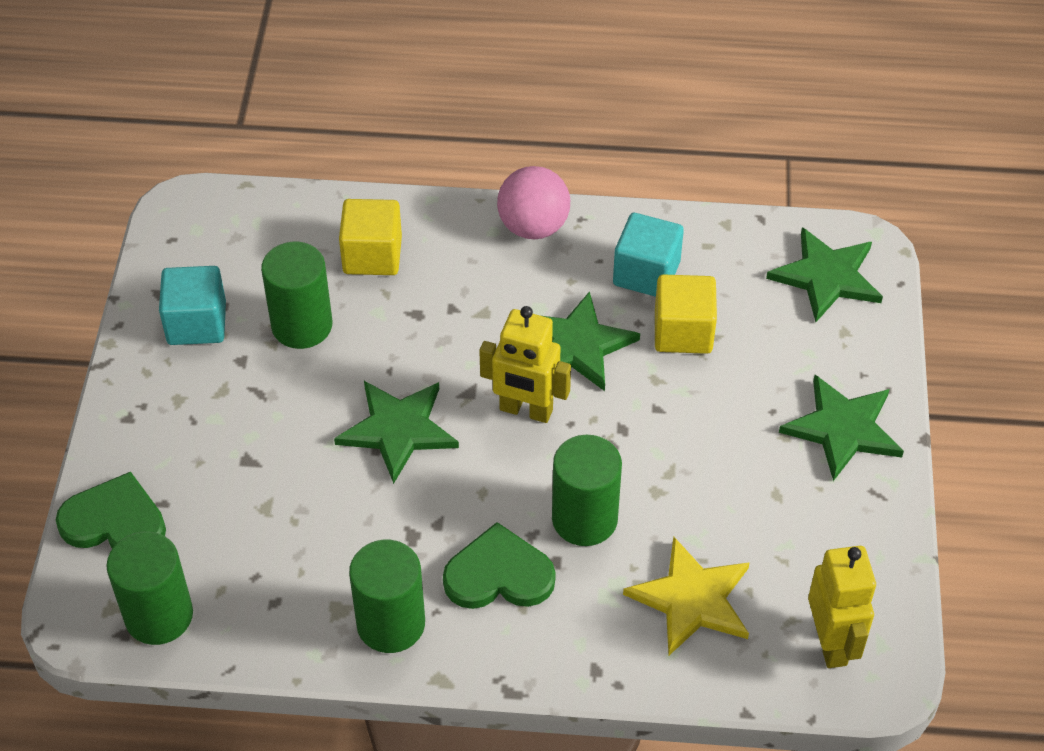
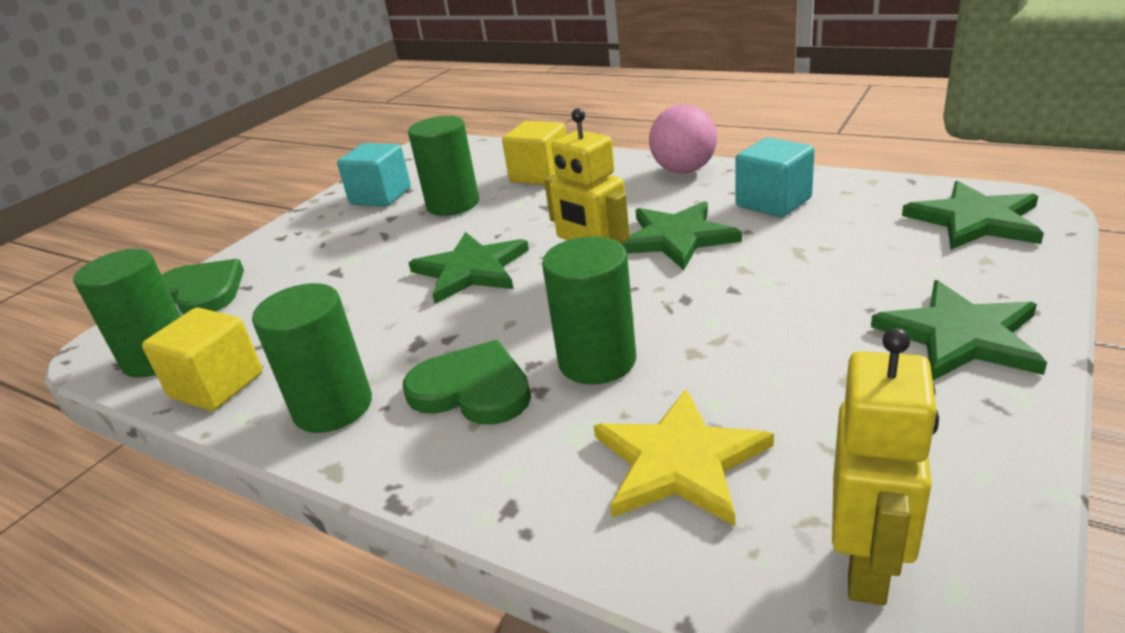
camera: 30 degrees right, 20 degrees down
yellow cube [655,274,717,354] -> yellow cube moved to [142,308,263,411]

